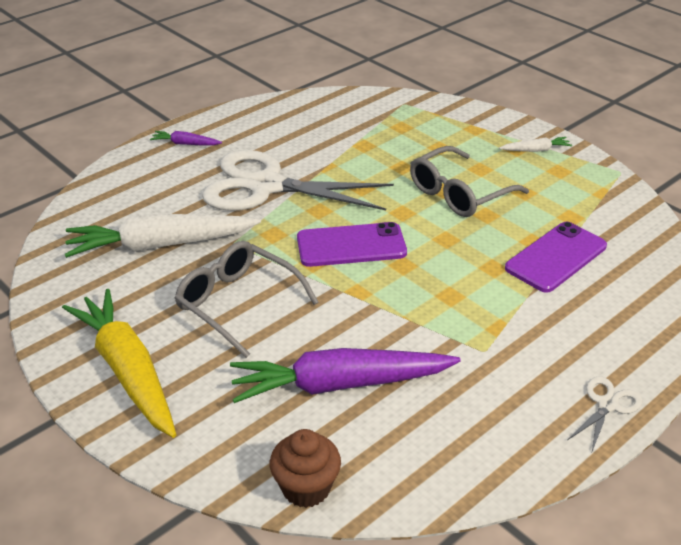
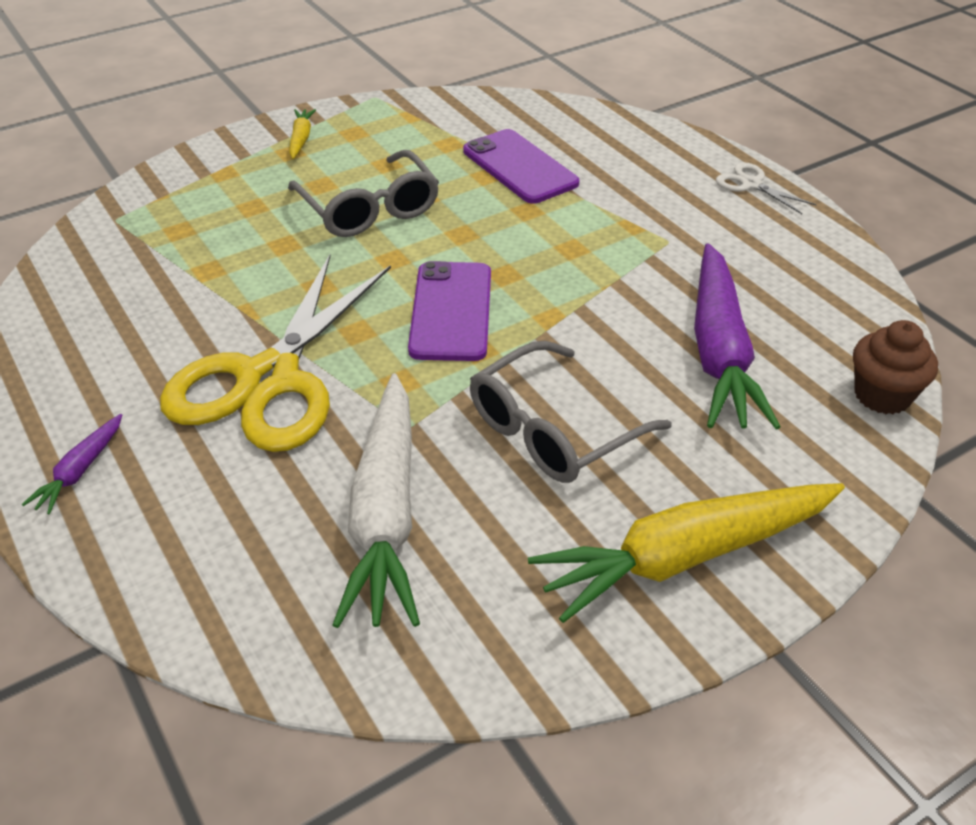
camera: 80 degrees left, 5 degrees up
white scissors [202,150,394,211] -> yellow scissors [160,255,391,452]
white carrot [499,137,572,152] -> yellow carrot [289,109,316,159]

